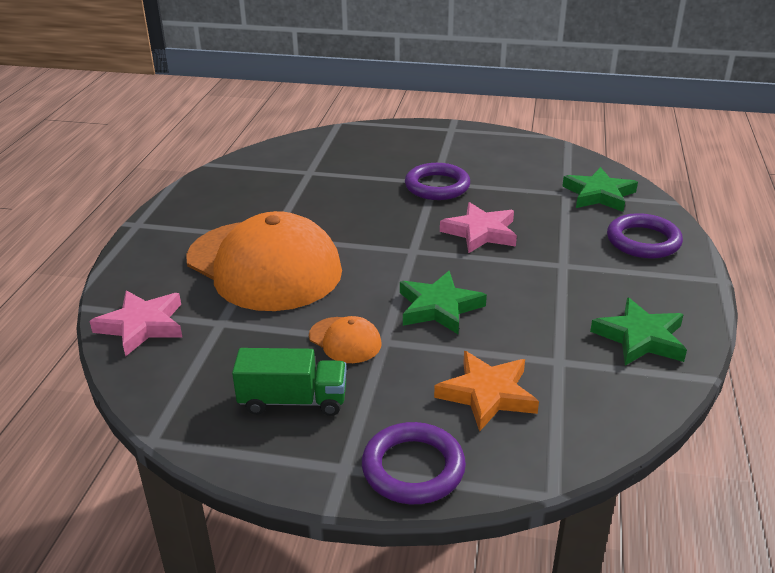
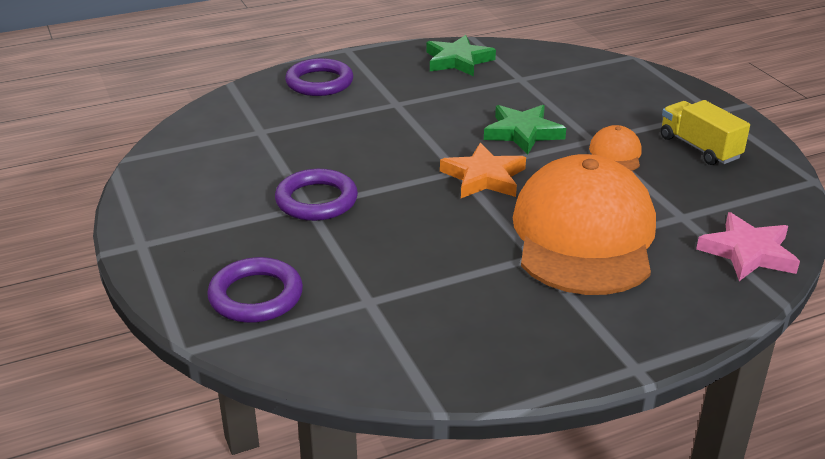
camera: 125 degrees left, 0 degrees up
green truck [232,348,347,416] -> yellow truck [661,100,750,165]
purple ring [362,422,466,504] -> purple ring moved to [207,257,303,323]
orange star [434,351,539,431] -> orange star moved to [440,143,526,198]
pink star [440,202,517,253] -> none
green star [562,167,638,212] -> none

